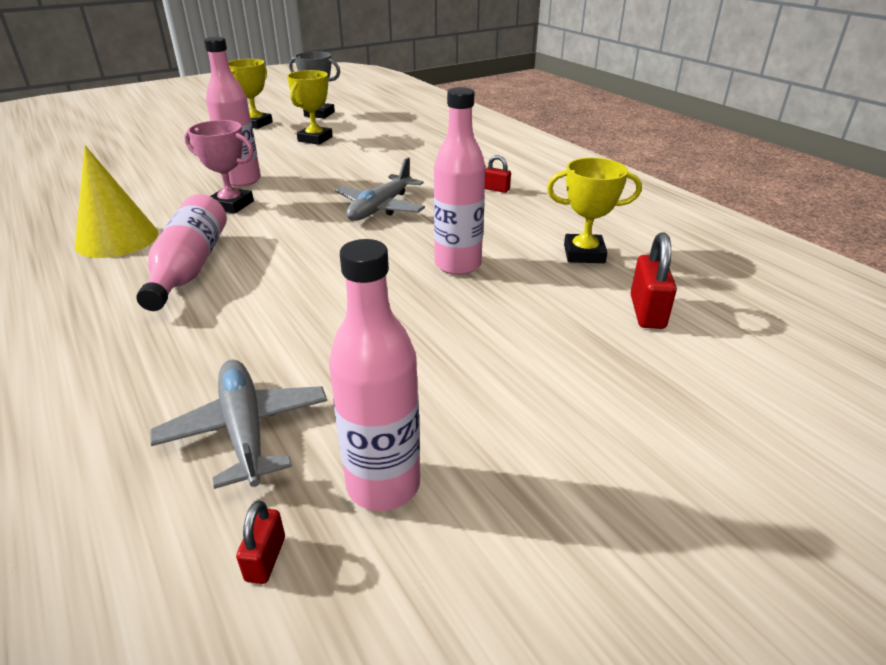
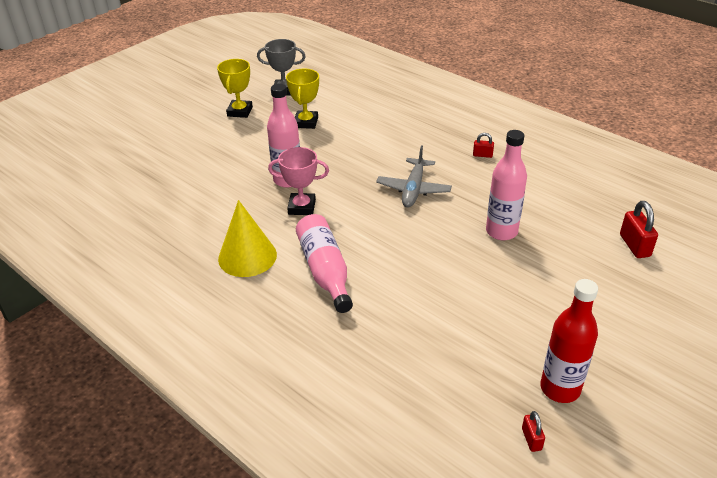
camera: 15 degrees left, 5 degrees up
grey plane [150,359,327,489] -> none
pink bottle [329,239,420,511] -> red bottle [540,279,598,403]
yellow trophy [547,158,642,263] -> none

